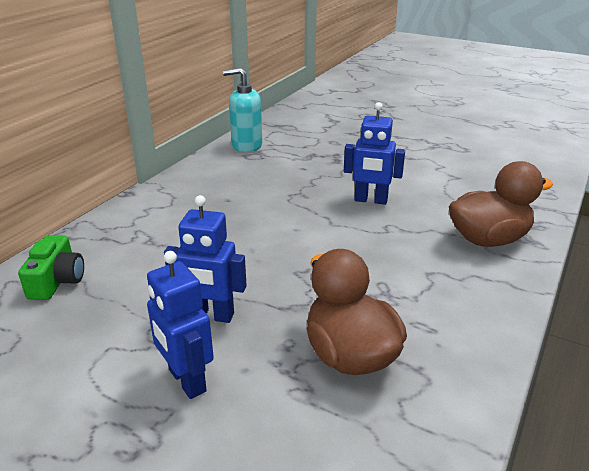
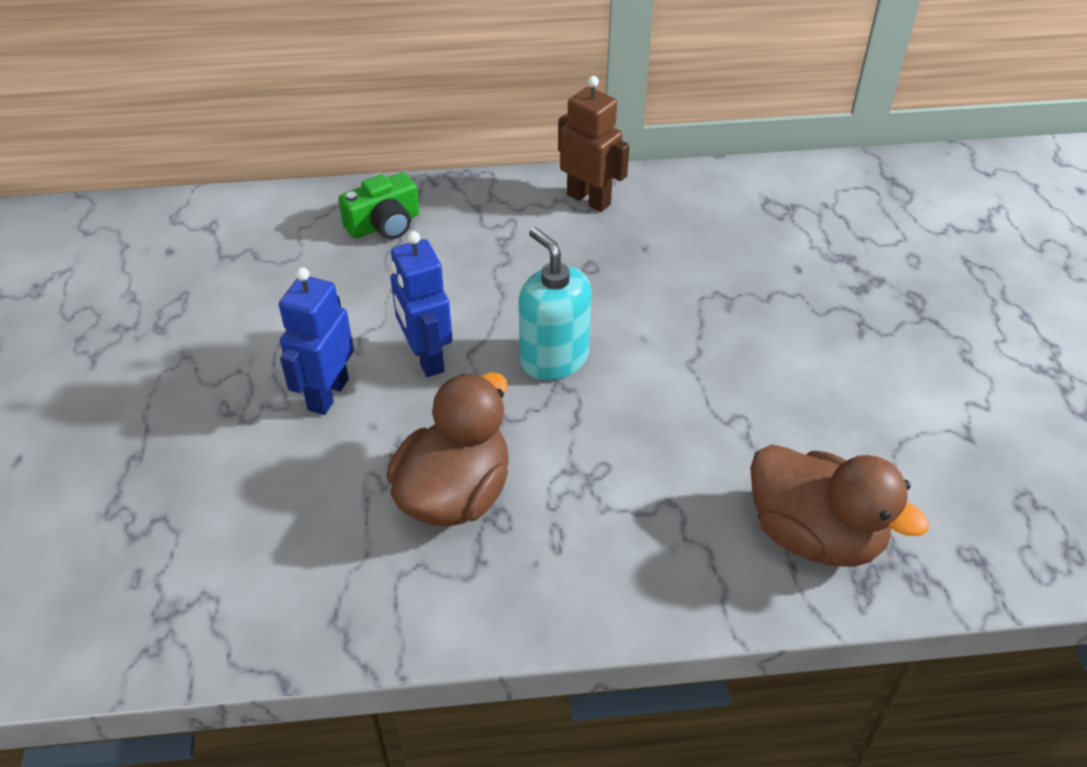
camera: 55 degrees right, 15 degrees up
turquoise soap dispenser [223,68,262,152] -> turquoise soap dispenser moved to [519,227,592,380]
blue robot [344,102,405,205] -> none
none -> brown robot [558,76,629,212]

